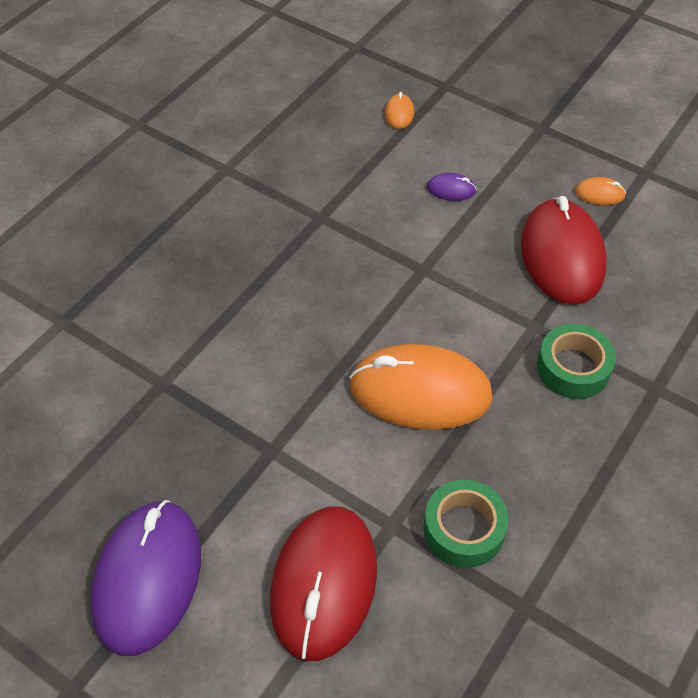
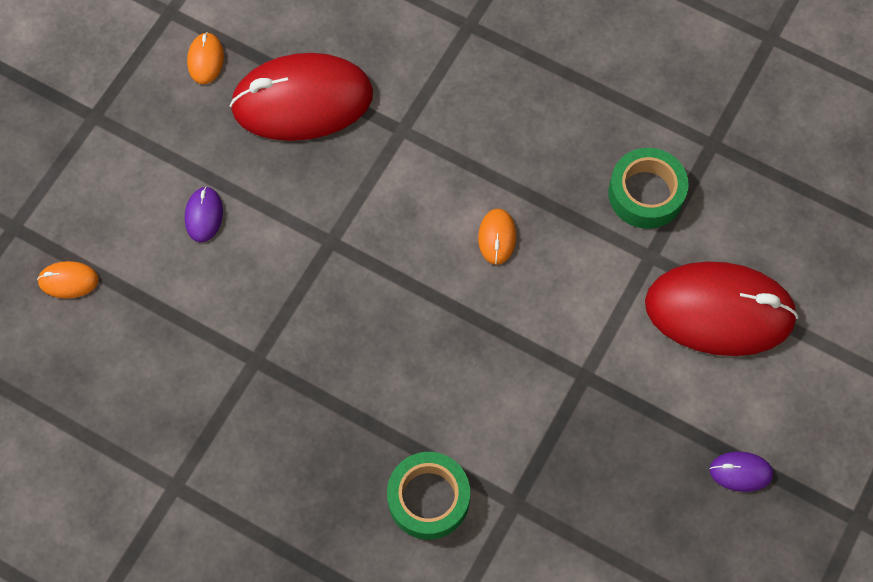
camera: 95 degrees left, 15 degrees up
purple mouse [90,500,201,656] -> purple mouse [709,452,773,492], size x0.41
orange mouse [349,344,493,430] -> orange mouse [478,208,516,265], size x0.41
green tape [537,324,616,399] -> green tape moved to [387,452,470,540]

